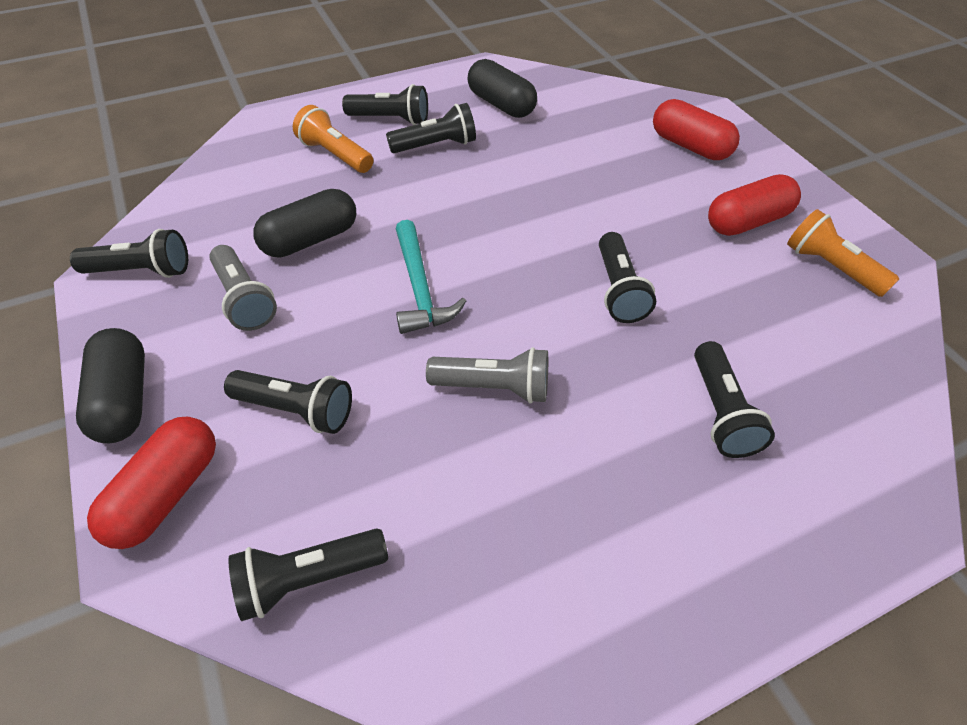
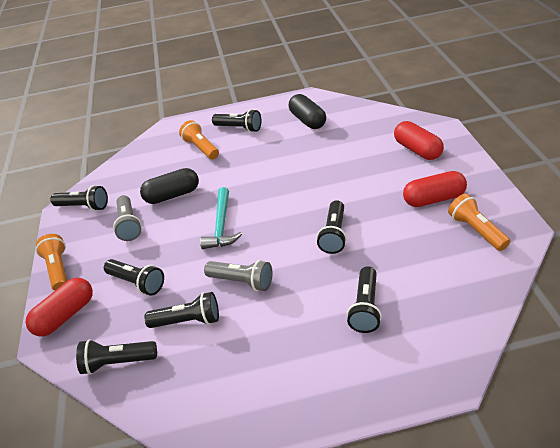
camera: 20 degrees right, 10 degrees down
black capsule [76,328,145,443] -> orange flashlight [36,234,67,291]
black flashlight [386,103,476,153] -> black flashlight moved to [144,292,219,328]

